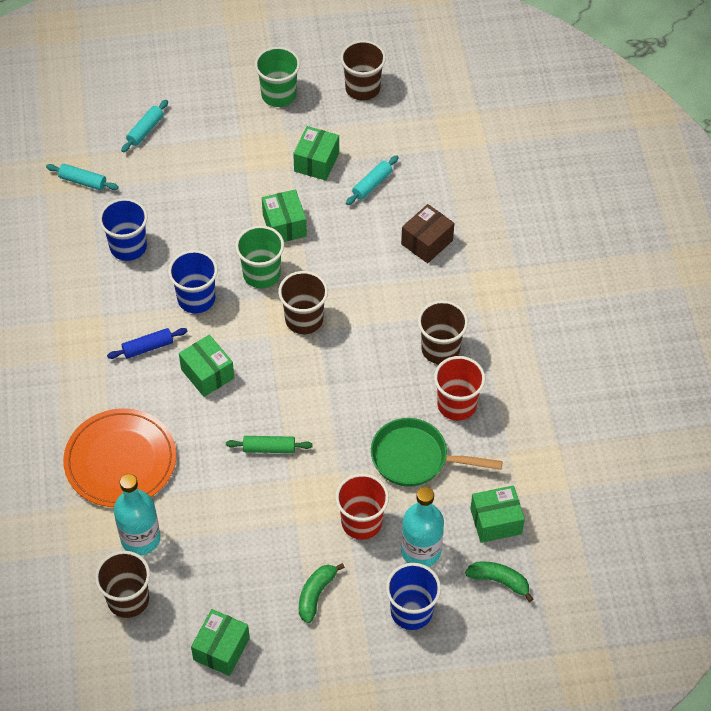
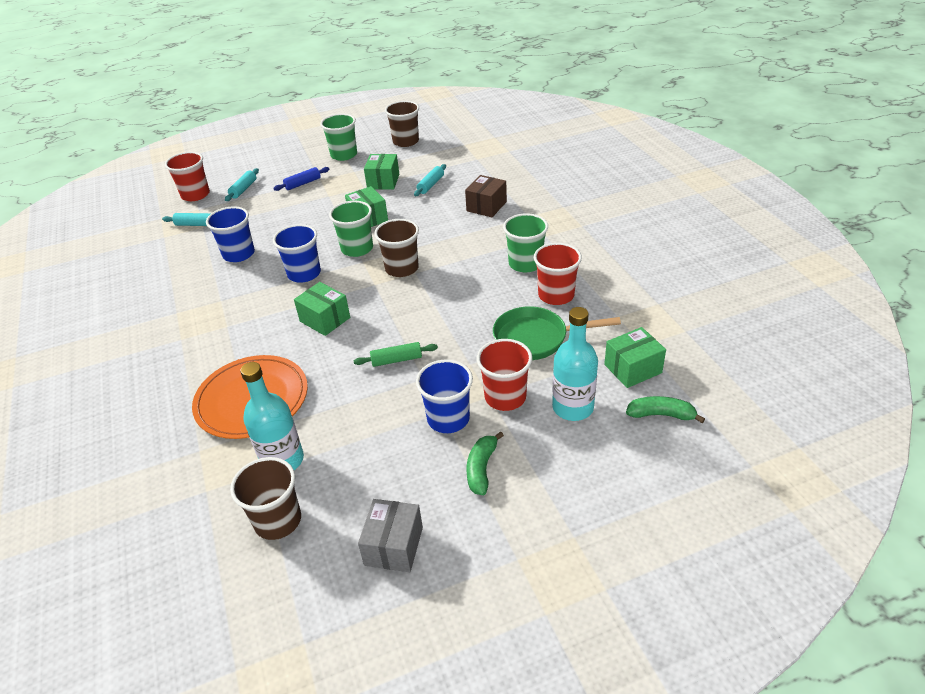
camera: 10 degrees left, 15 degrees down
blue rolling pin [107,328,187,359] -> blue rolling pin moved to [273,167,330,191]
green box [191,609,250,676] -> grey box [358,499,423,572]
blue cup [386,563,441,630] -> blue cup moved to [416,360,473,433]
brown cup [418,300,468,364] -> green cup [503,213,548,272]
none -> red cup [165,152,210,201]

